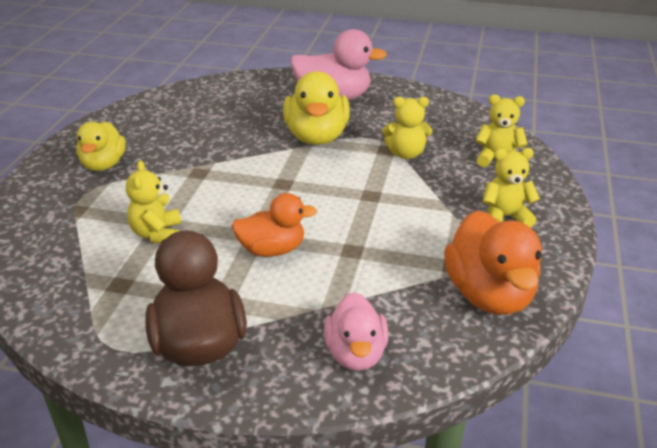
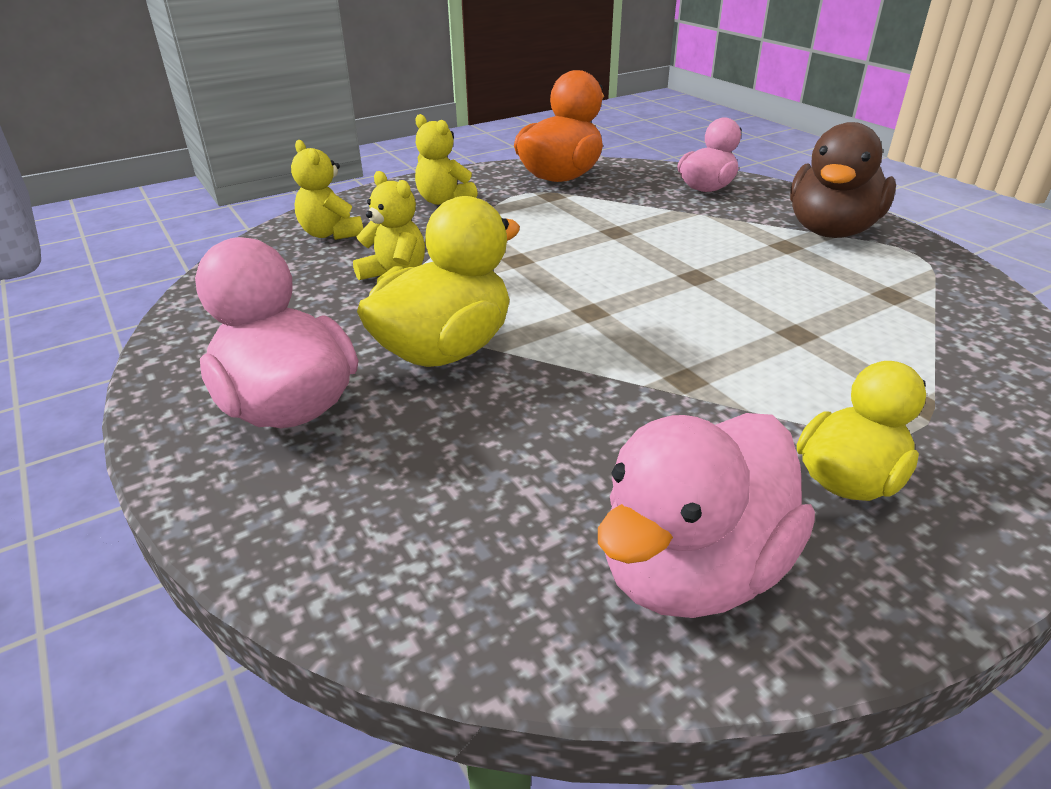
camera: 135 degrees left, 0 degrees up
yellow teddy bear [126,160,181,244] -> none
orange duck [231,193,317,257] -> none
none -> pink duck [598,413,815,618]

